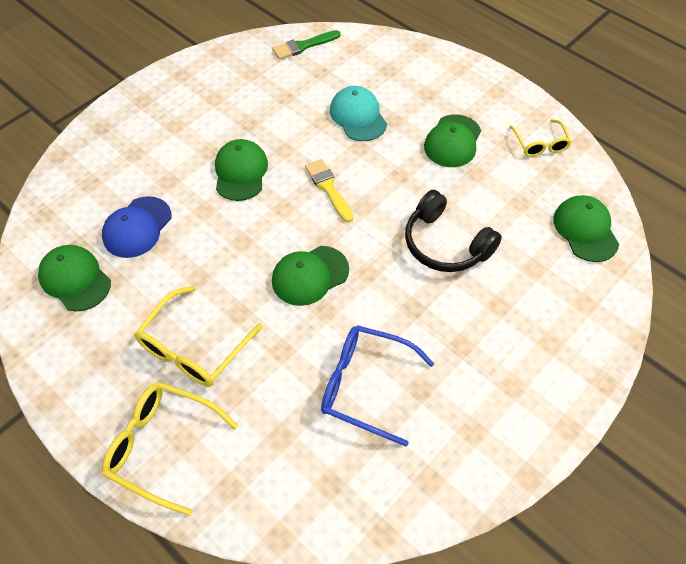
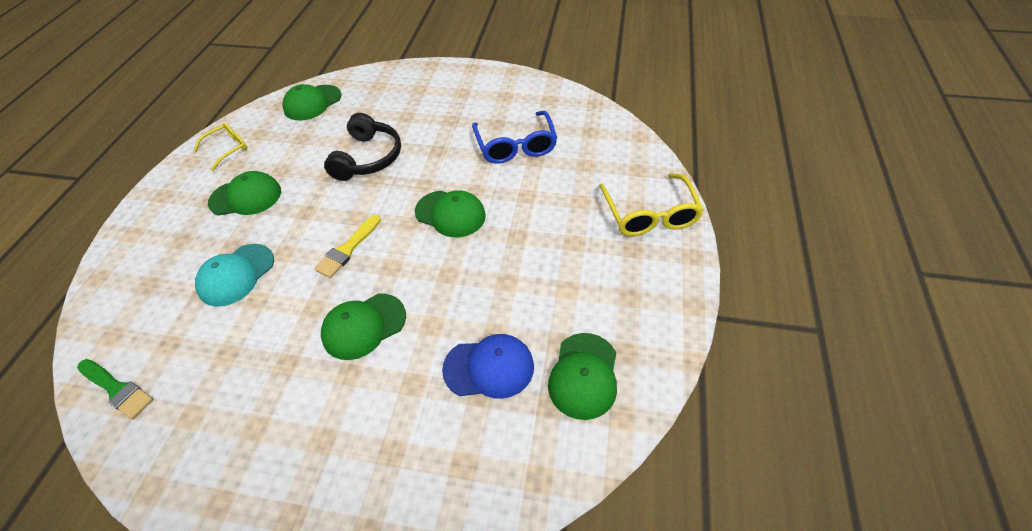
camera: 120 degrees left, 5 degrees down
yellow glasses [134,286,263,387] -> none

